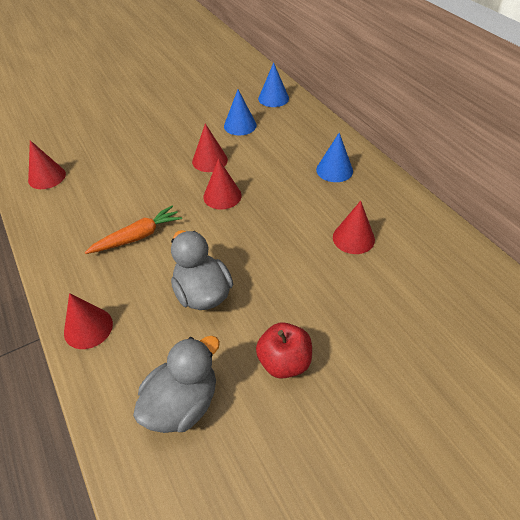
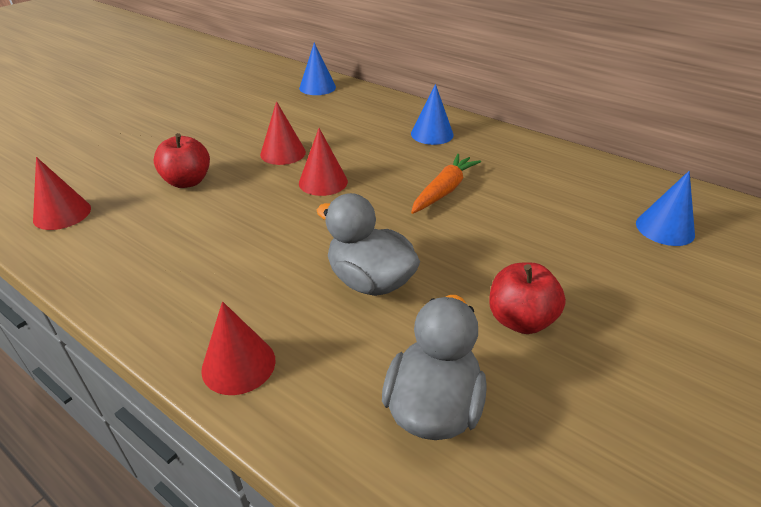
camera: 25 degrees left, 10 degrees down
orange carrot [85,206,182,254] -> orange carrot moved to [411,154,481,214]
blue cone [224,90,257,136] -> blue cone moved to [636,171,695,246]
red cone [333,201,375,254] -> none
none -> red apple [154,133,210,188]

